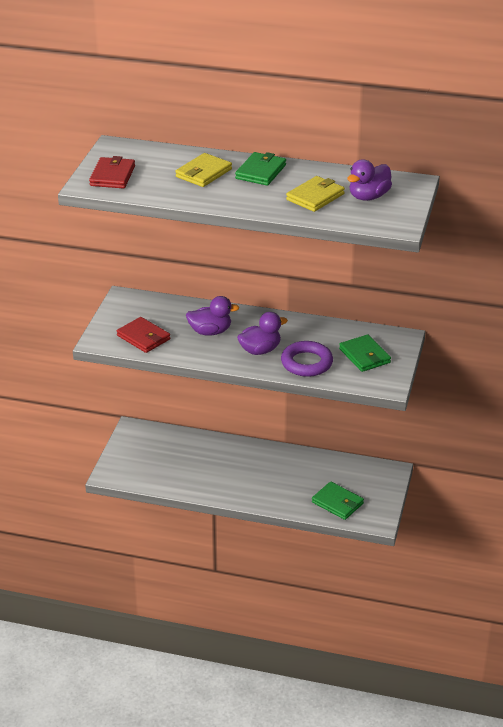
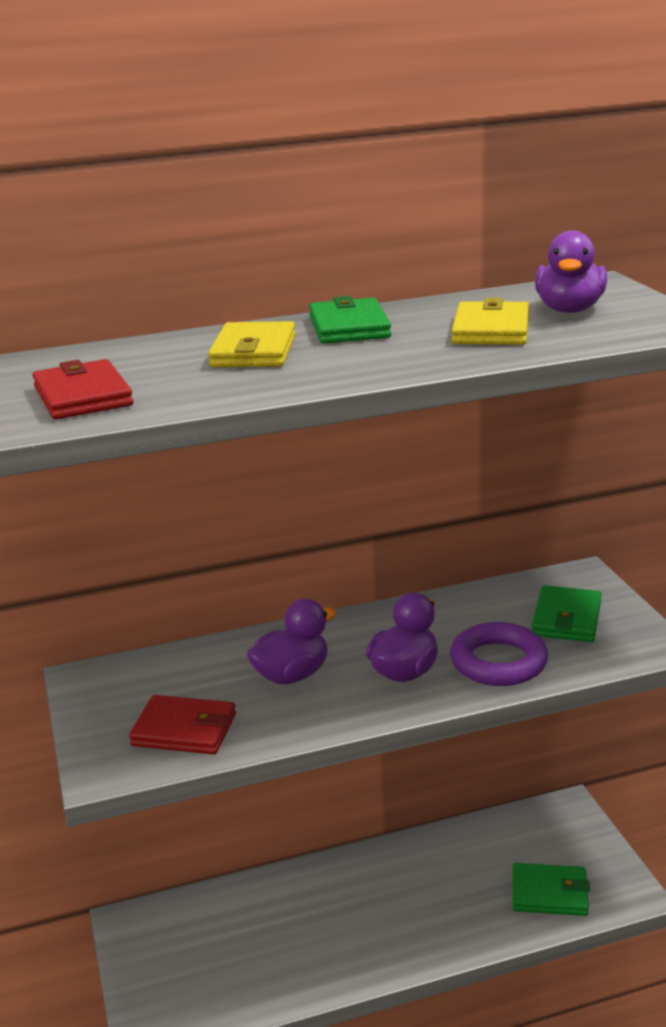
camera: 30 degrees left, 10 degrees down
green wallet [339,334,391,372] -> green wallet turned 75 degrees clockwise [531,585,602,642]

